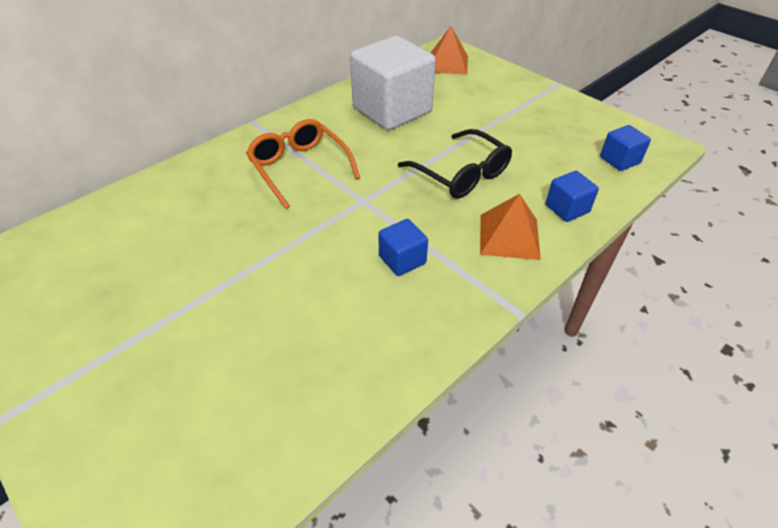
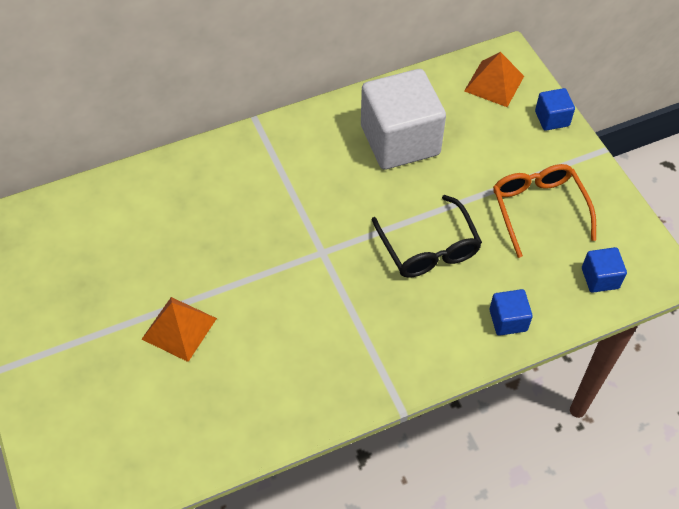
camera: 20 degrees right, 10 degrees up
orange glasses [246,119,360,209] -> orange glasses moved to [493,164,596,258]
blue cube [378,219,428,276] -> blue cube moved to [535,88,575,131]
orange pyramid [480,194,541,260] -> orange pyramid moved to [142,297,217,362]

